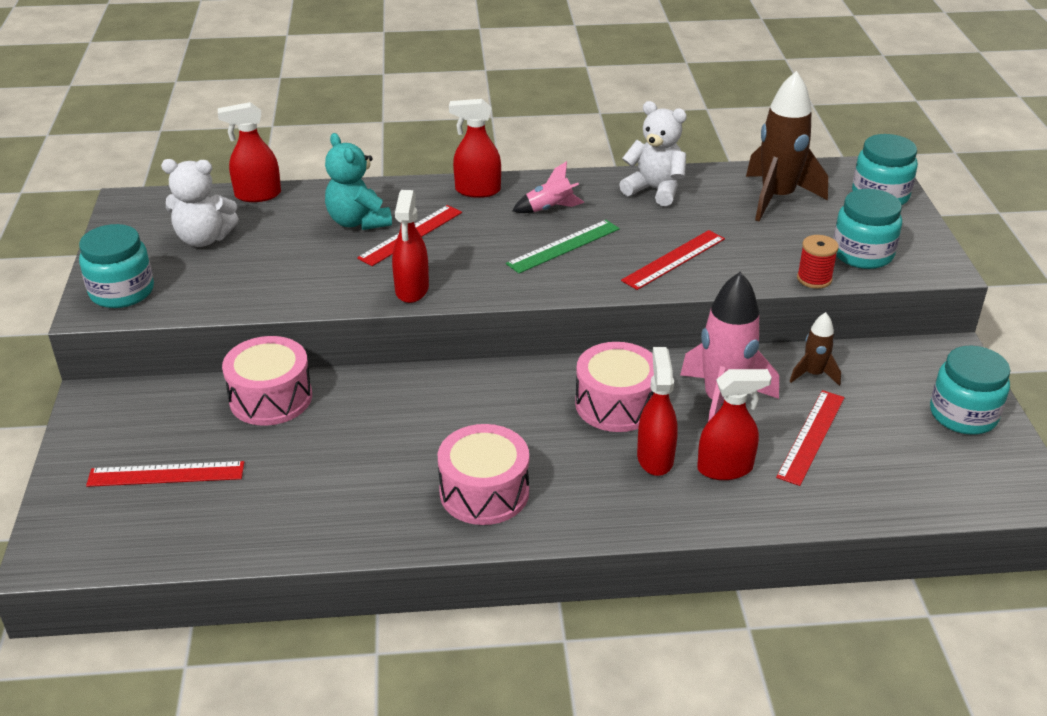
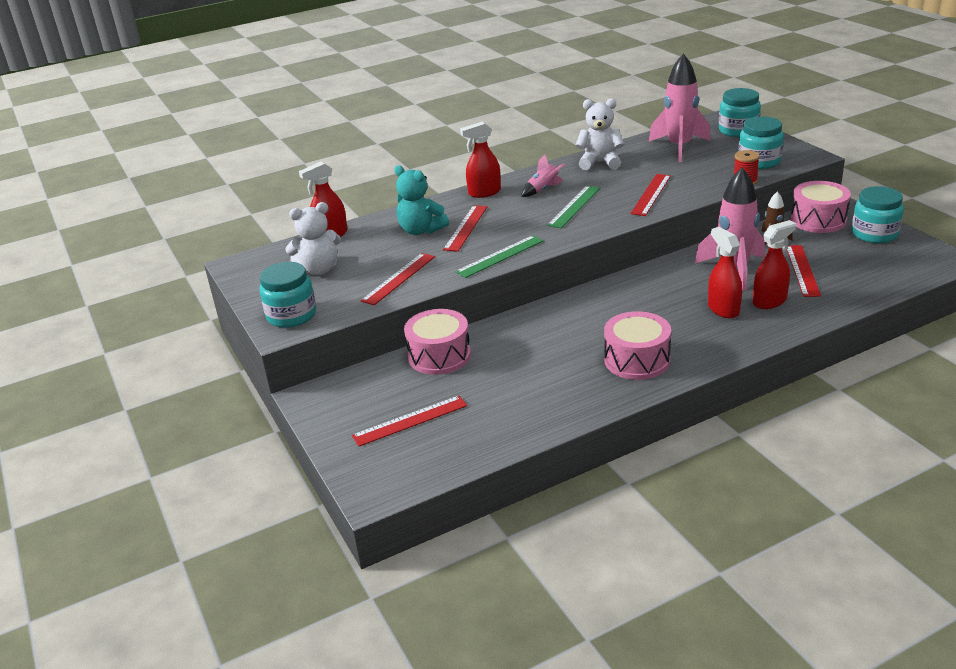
camera: 20 degrees left, 5 degrees down
red spray bottle [392,190,429,303] -> green ruler [455,235,543,278]
pink drum [575,342,654,432] -> pink drum moved to [791,181,851,233]
brown rocket [746,71,828,221] -> pink rocket [649,54,711,162]
none -> red ruler [360,253,435,305]

